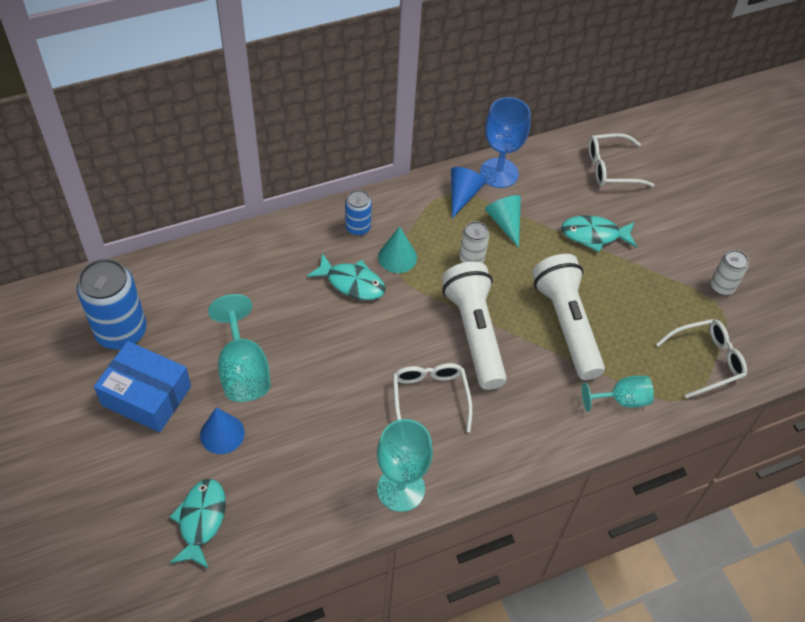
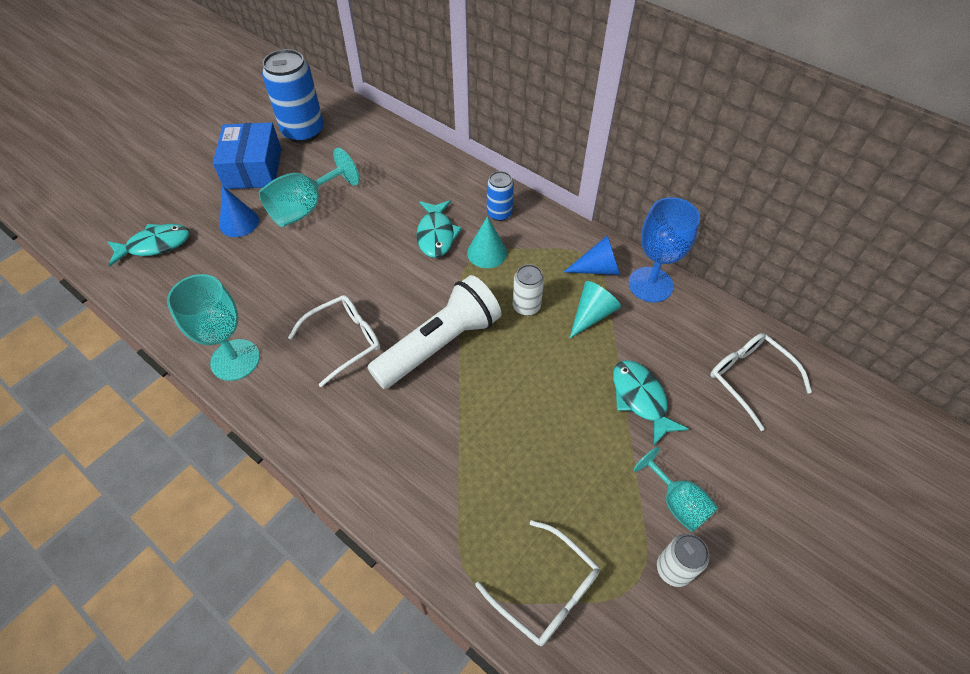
camera: 65 degrees right, 0 degrees up
white flashlight [532,254,605,380] -> none
turquoise goblet [582,376,654,412] -> turquoise goblet moved to [633,447,718,532]

